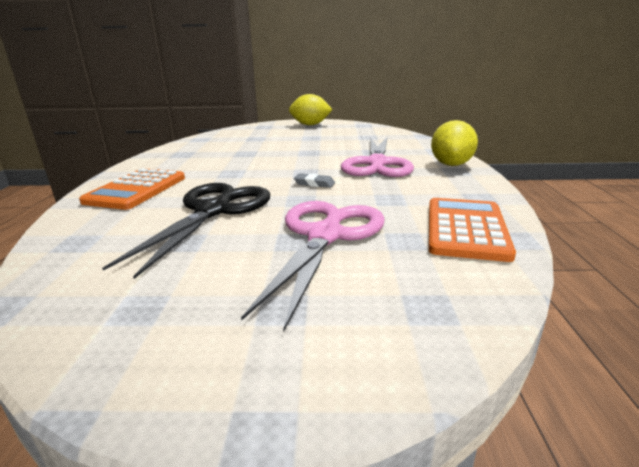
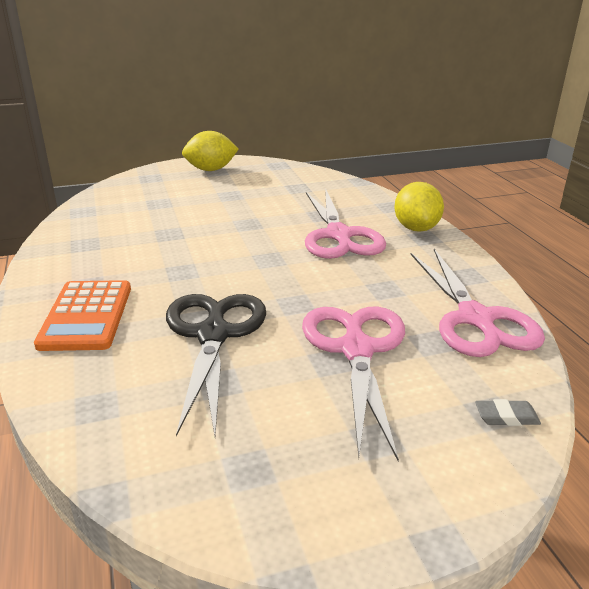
camera: 20 degrees left, 5 degrees up
grey eraser [294,173,335,188] -> grey eraser moved to [475,399,541,426]
orange calculator [429,198,516,262] -> pink scissors [410,249,545,357]

